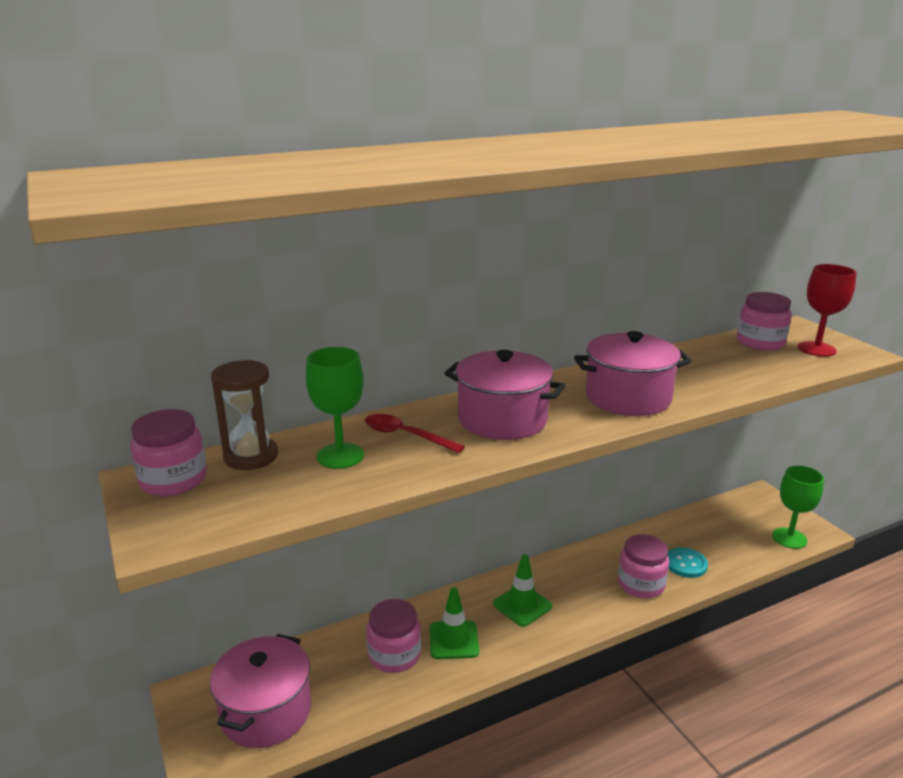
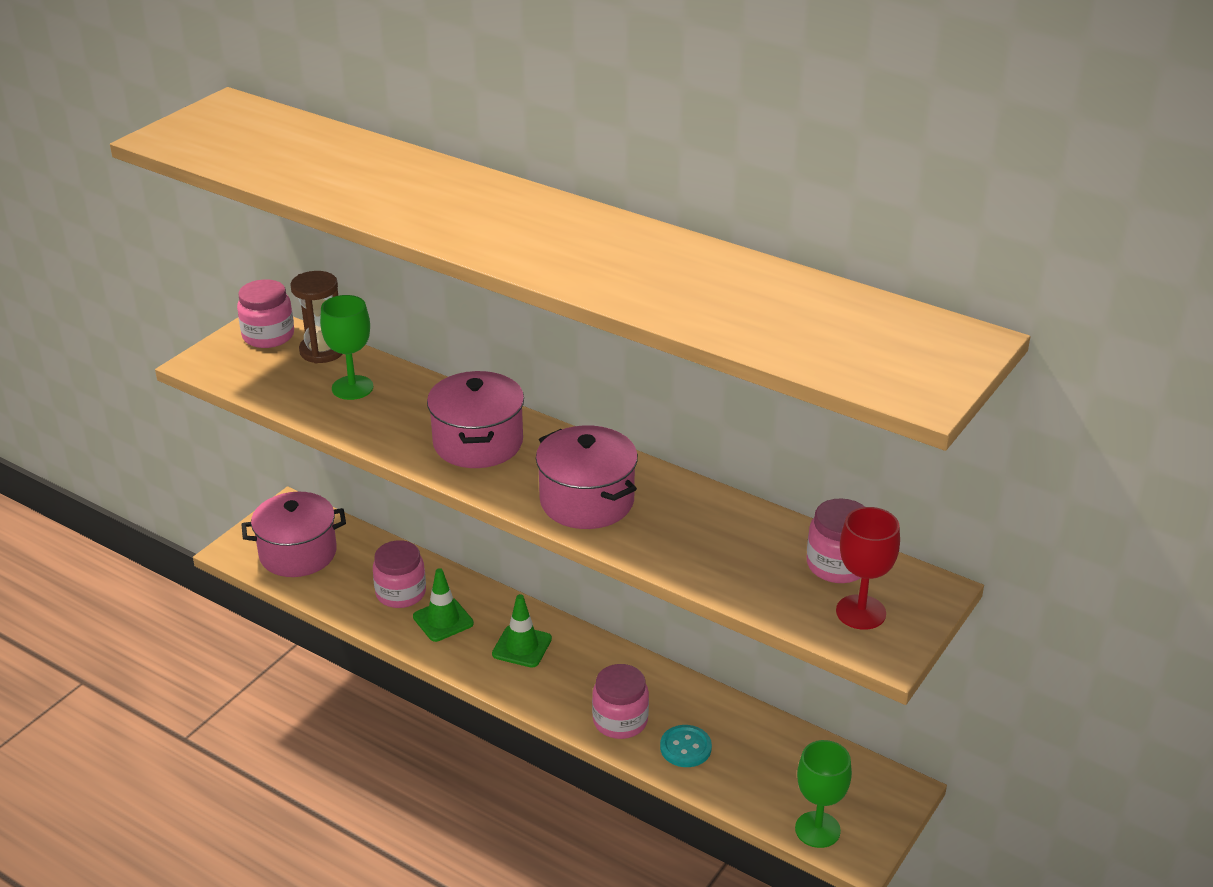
camera: 60 degrees right, 10 degrees up
red spoon [365,414,465,453] -> none

